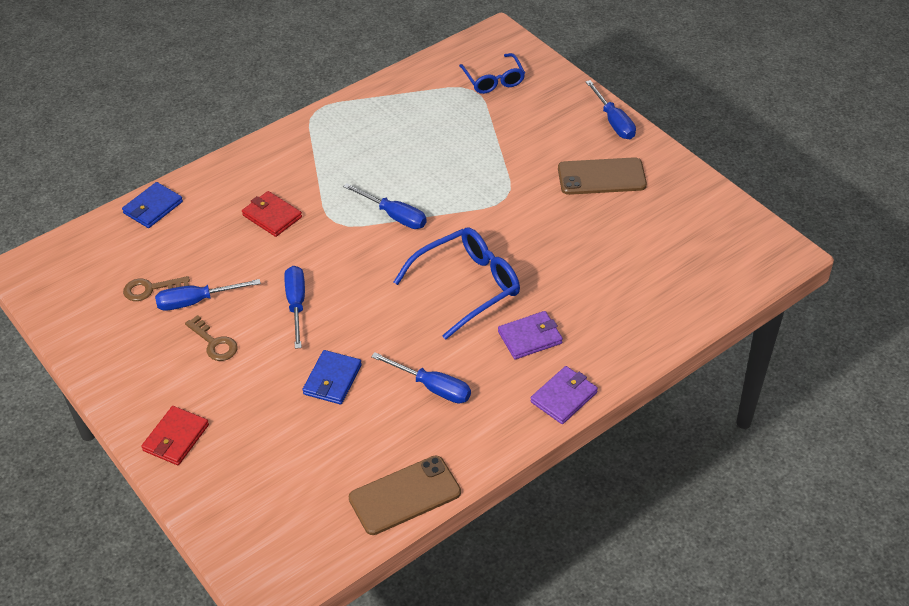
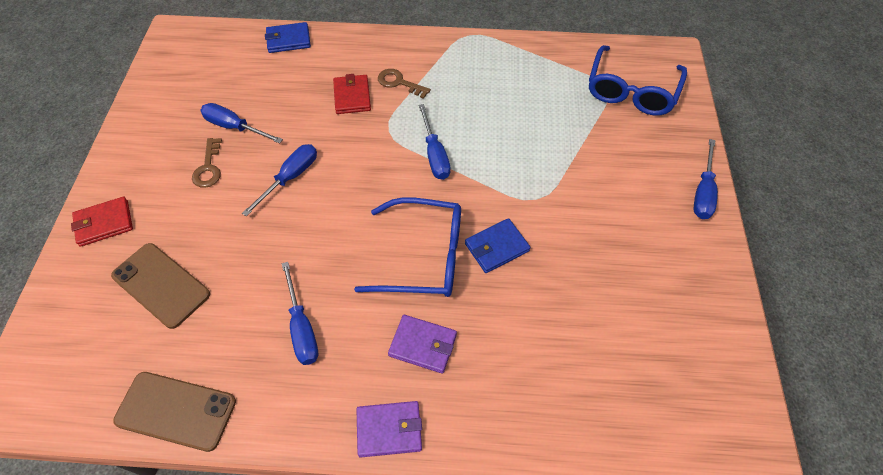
camera: 40 degrees right, 10 degrees up
brown key [123,276,190,301] -> brown key moved to [378,69,431,99]
blue wallet [302,350,362,404] -> blue wallet moved to [465,218,531,273]
blue glasses [459,53,525,94] -> blue glasses [589,45,687,116], size x1.55
brown phone [558,157,647,195] -> brown phone moved to [111,243,210,329]

